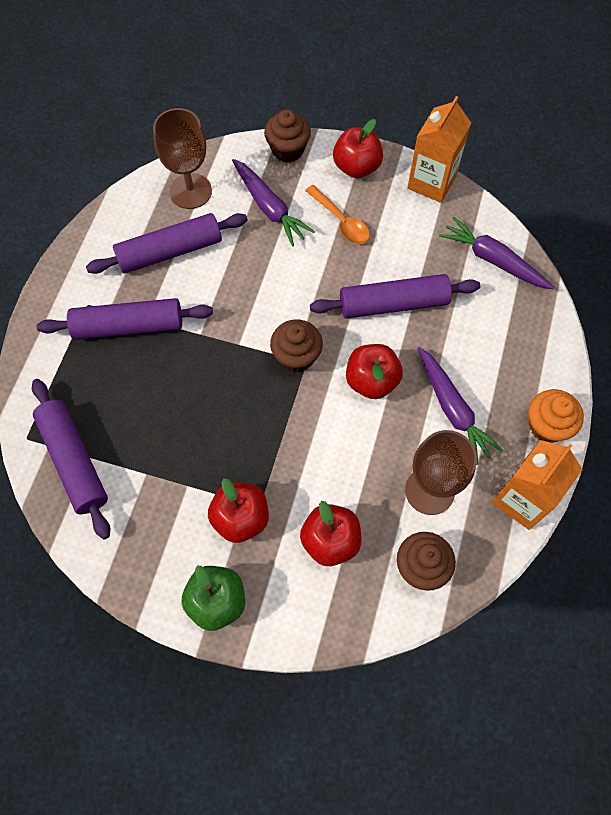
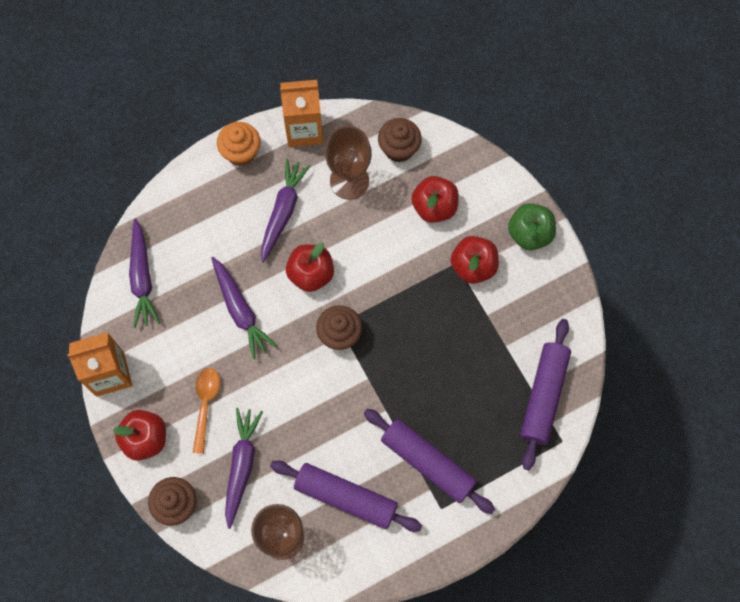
camera: 135 degrees left, 5 degrees up
purple rolling pin [310,274,480,319] -> purple carrot [211,257,277,359]

